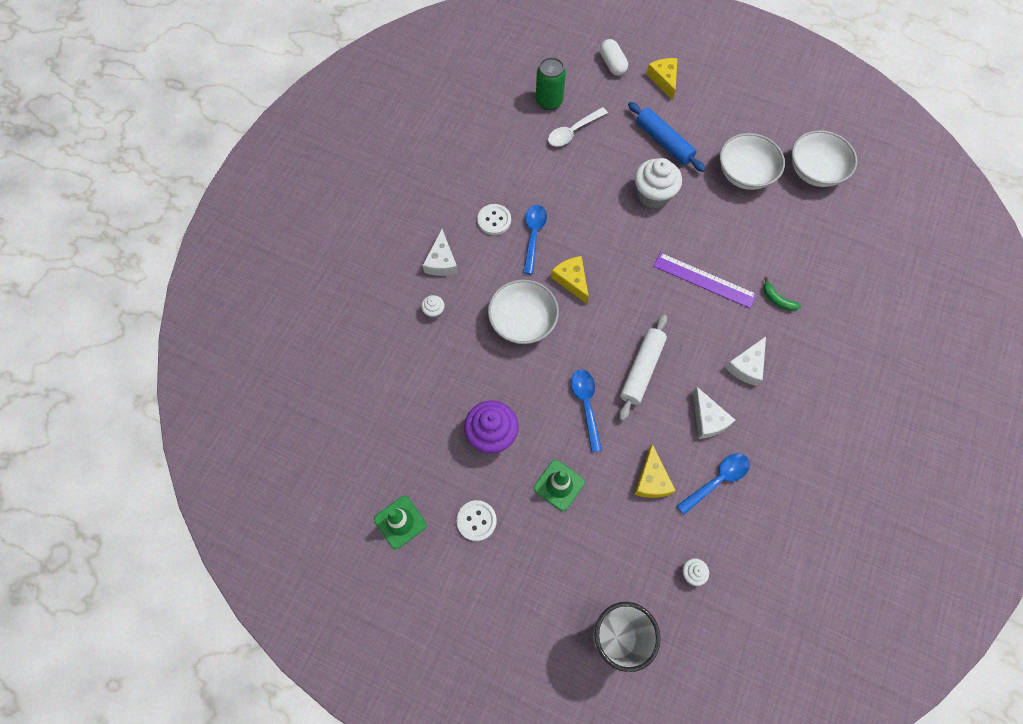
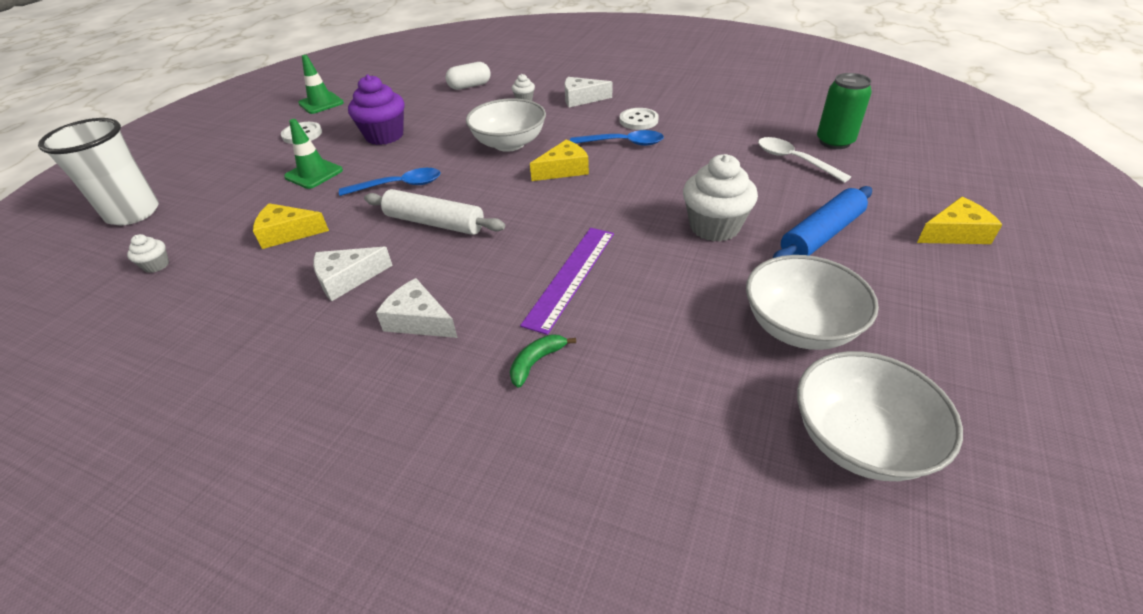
camera: 90 degrees right, 25 degrees down
white capsule [600,39,628,76] -> white capsule moved to [445,62,491,90]
blue spoon [677,453,750,515] -> none

